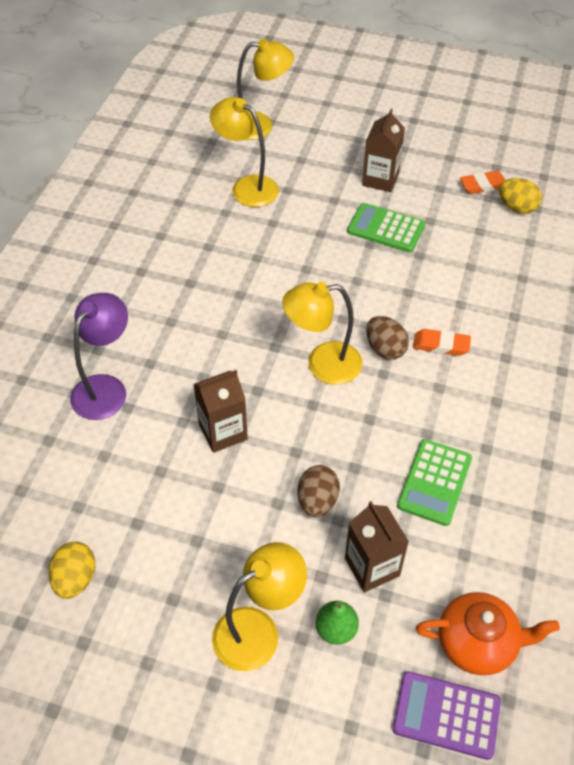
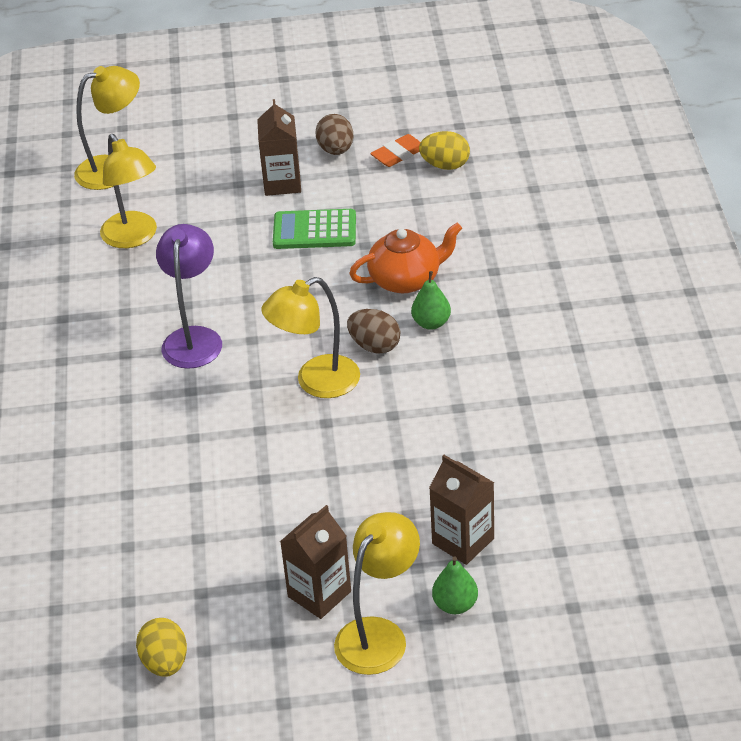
camera: 20 degrees left, 10 degrees down
purple lamp [70,293,128,420] -> purple lamp moved to [156,224,222,369]
brown carton [193,370,248,453] -> brown carton moved to [280,505,351,619]
yellow lamp [210,97,279,207] -> yellow lamp turned 135 degrees counterclockwise [100,134,157,248]
brown egg [298,465,340,517] -> brown egg moved to [315,114,353,155]
purple calculator [392,671,501,760] -> none
green calculator [397,439,472,526] -> none
orange eraser [413,329,471,356] -> green pear [411,271,451,330]
orange teapot [416,592,560,675] -> orange teapot moved to [349,223,462,293]

